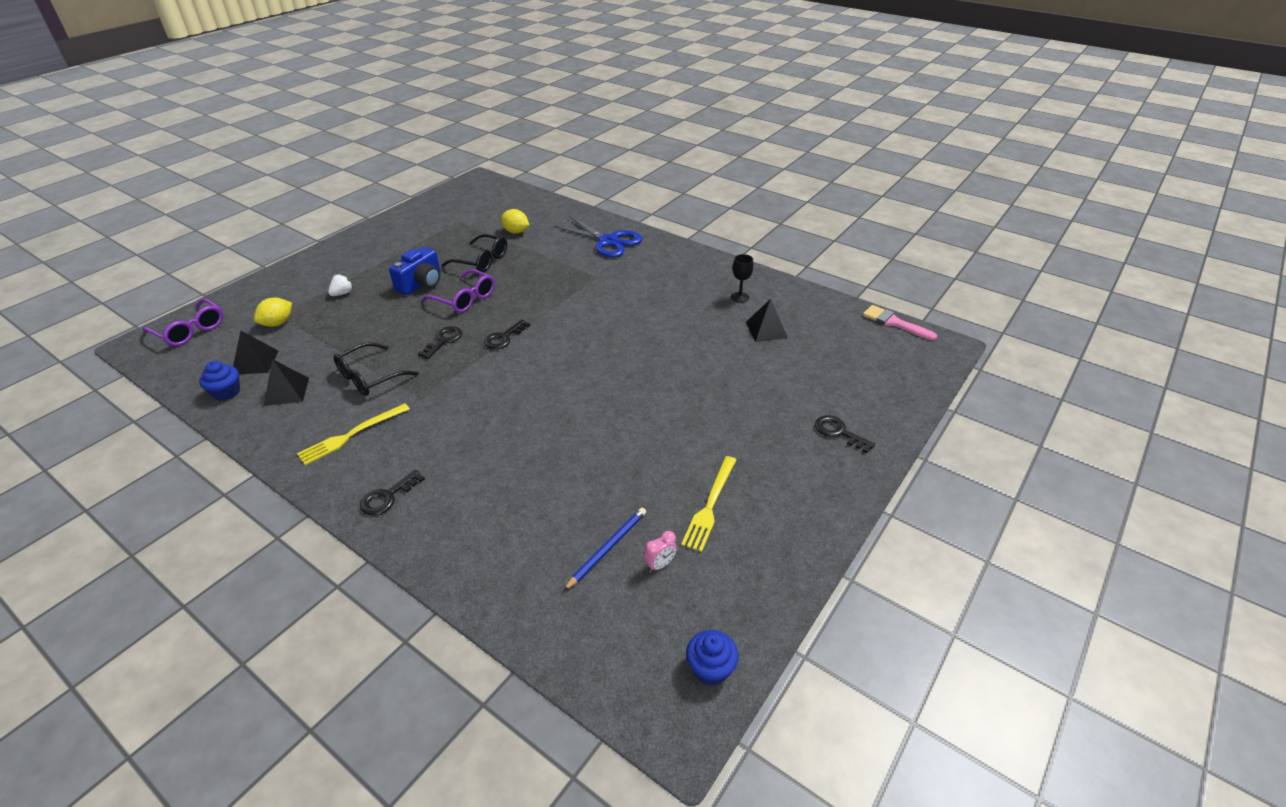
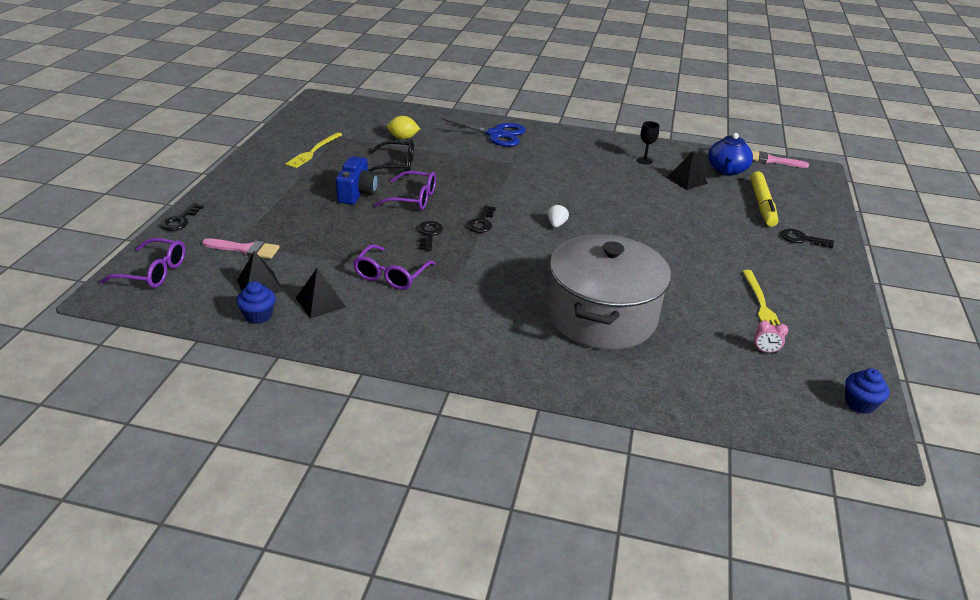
camera: 25 degrees left, 5 degrees down
yellow lemon [254,298,292,327] -> pink brush [202,238,280,259]
yellow fork [297,403,410,465] -> yellow fork moved to [285,132,342,168]
white strawberry [328,274,353,296] -> white strawberry moved to [548,203,569,228]
black glasses [334,342,419,396] -> purple glasses [353,244,436,290]
black key [360,470,425,516] -> black key moved to [160,203,204,231]
blue pencil [563,508,646,591] -> none
pink clock [644,531,677,572] -> pink clock turned 75 degrees clockwise [754,320,788,354]
none -> grey pot [548,234,671,350]
none -> blue teapot [708,133,753,176]
none -> yellow marker [750,171,778,227]

